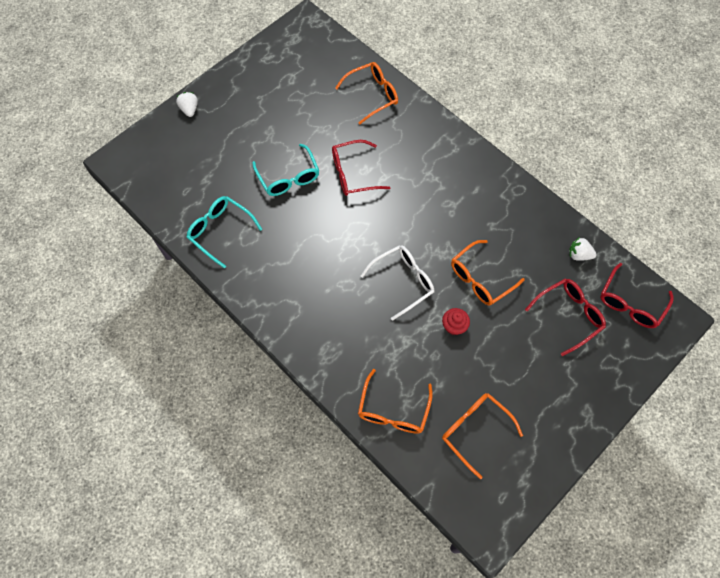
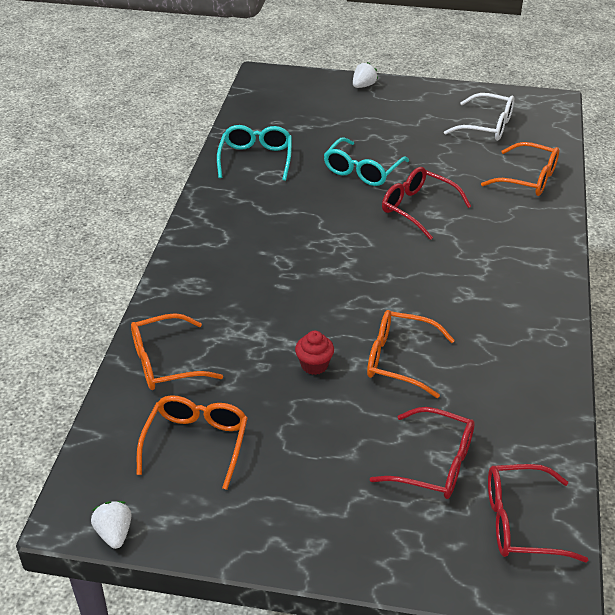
camera: 55 degrees right, 25 degrees down
white glasses [361,245,434,321] -> white glasses moved to [444,93,514,141]
white strawberry [569,237,597,261] -> white strawberry moved to [91,501,132,549]

